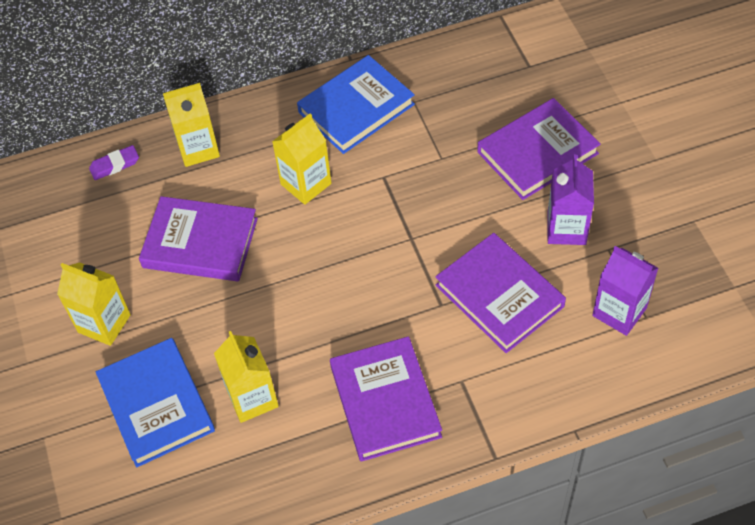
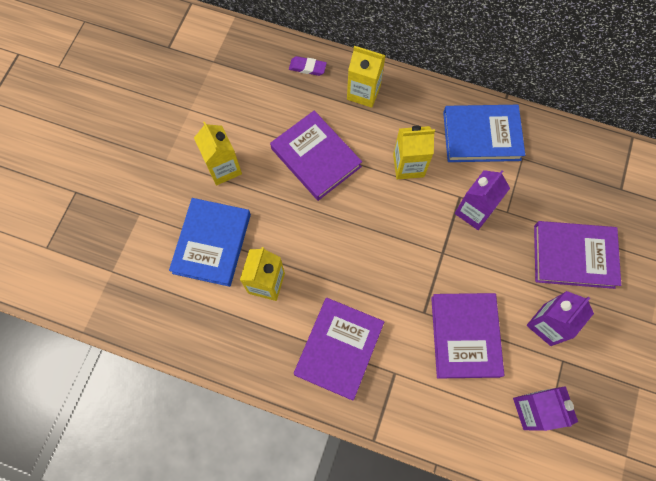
camera: 35 degrees right, 15 degrees up
none -> purple carton [455,170,510,230]

